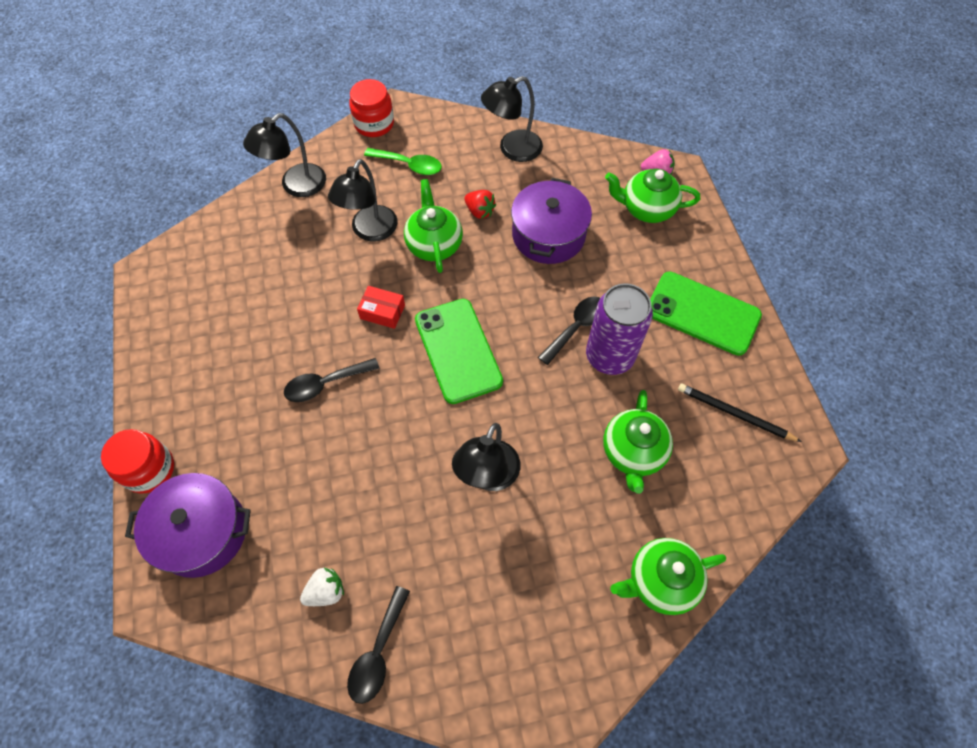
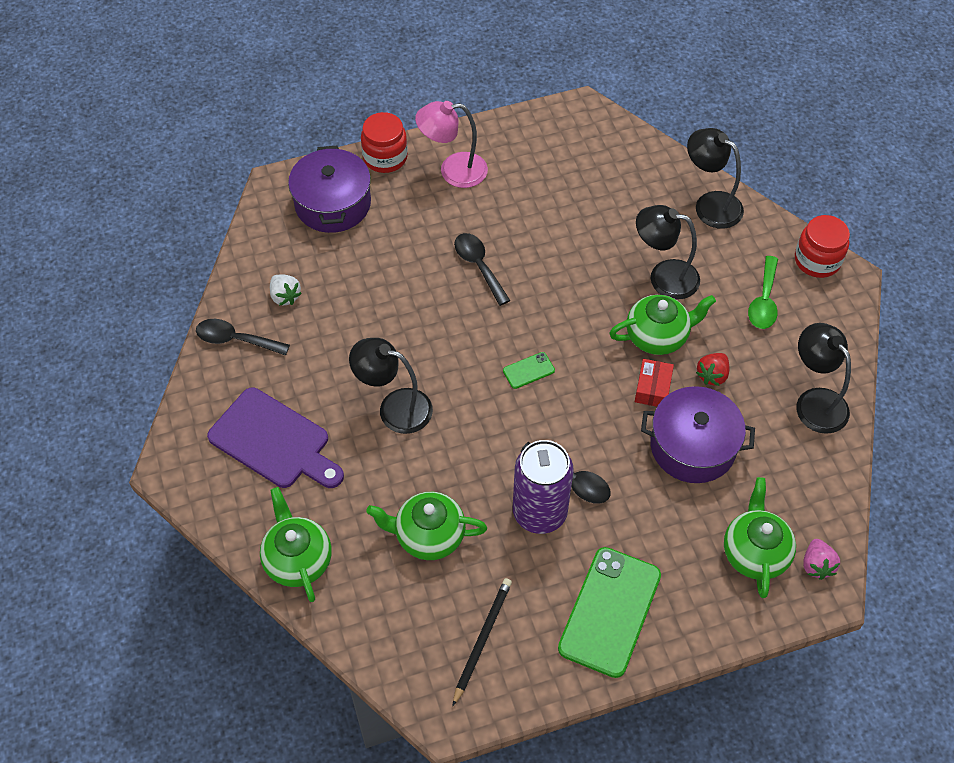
camera: 85 degrees right, 5 degrees down
red box [357,286,405,329] -> red box moved to [635,359,674,407]
green phone [415,299,503,404] -> green phone [503,352,555,389], size x0.43
none -> purple cutting board [207,388,344,488]
none -> pink lamp [415,101,488,188]

